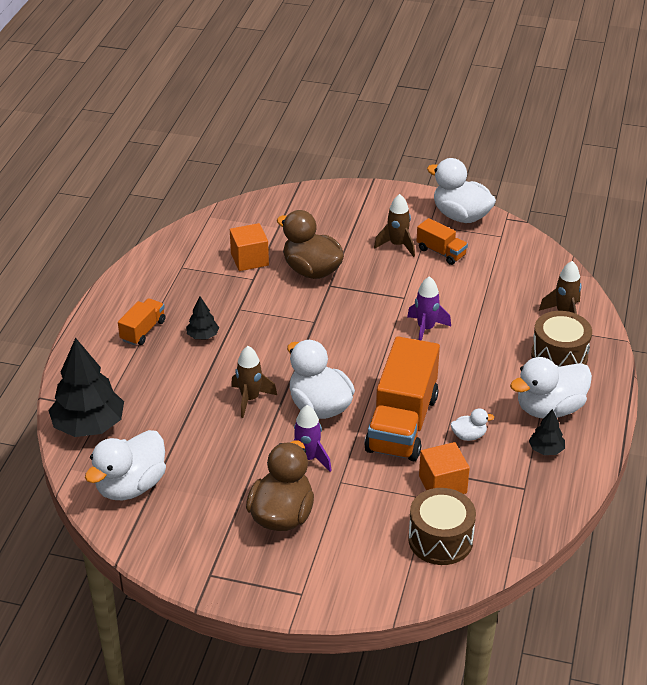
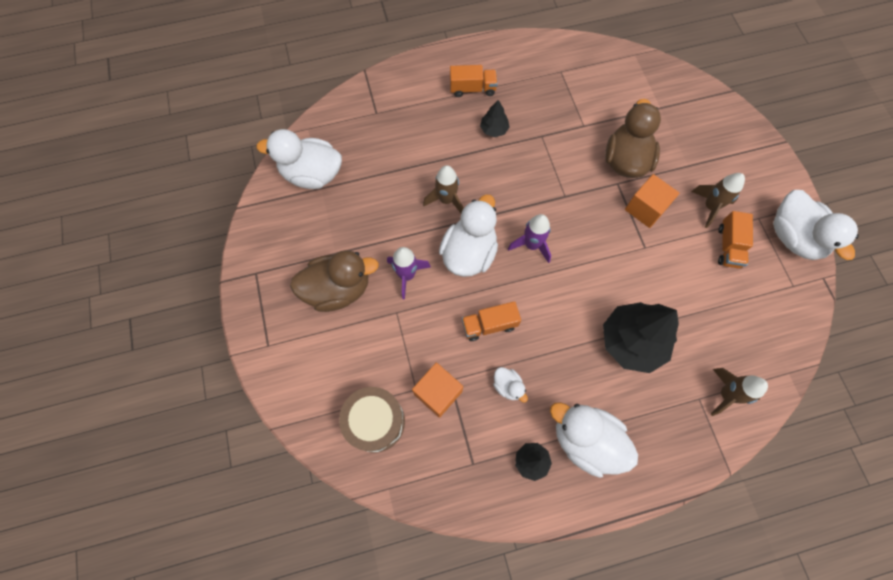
camera: 60 degrees right, 30 degrees up
black tree [48,338,124,437] -> black tree moved to [603,302,679,373]
orange cube [230,223,269,271] -> orange cube moved to [625,174,679,228]
orange truck [364,336,440,461] -> orange truck [462,301,521,341], size x0.48
purple rocket [407,276,451,341] -> purple rocket moved to [508,214,551,263]
white duck [427,158,496,223] -> white duck turned 150 degrees clockwise [773,190,859,260]
brown drum [531,311,592,367] -> none

